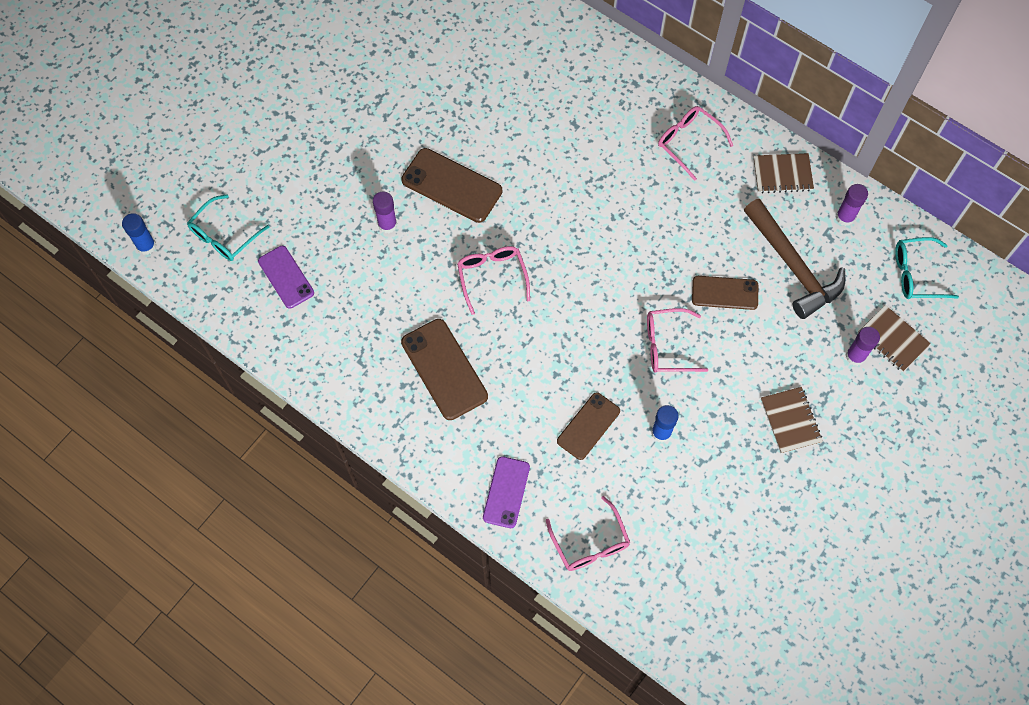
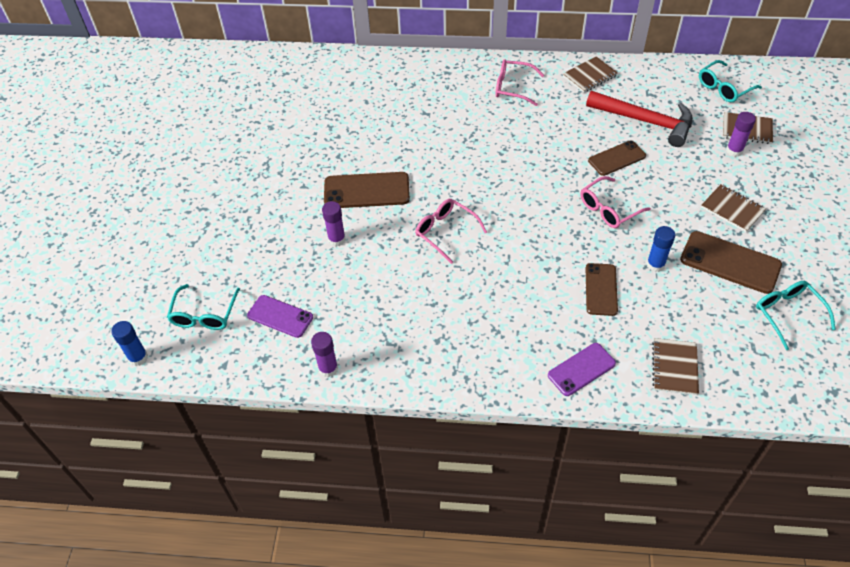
camera: 30 degrees left, 15 degrees down
brown phone [401,319,488,420] -> brown phone moved to [680,231,782,294]
purple phone [483,456,530,528] -> purple phone turned 75 degrees clockwise [548,343,616,396]
pink glasses [546,496,630,571] -> brown notebook [652,338,699,395]
brown hammer [744,199,845,319] -> red hammer [586,91,693,147]
purple glue stick [836,184,868,226] -> purple glue stick moved to [311,332,338,377]
none -> turquoise glasses [756,281,836,350]

